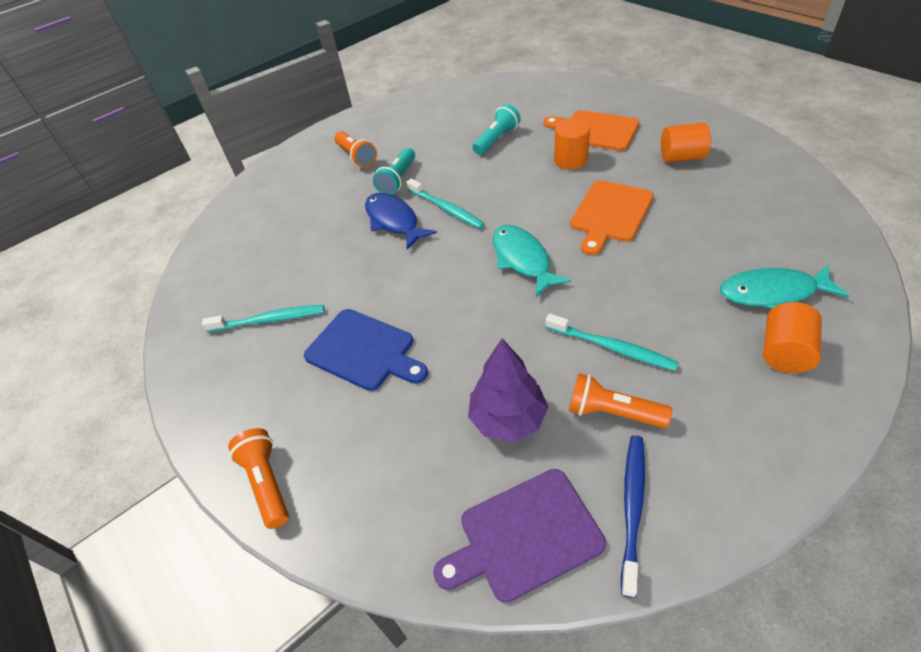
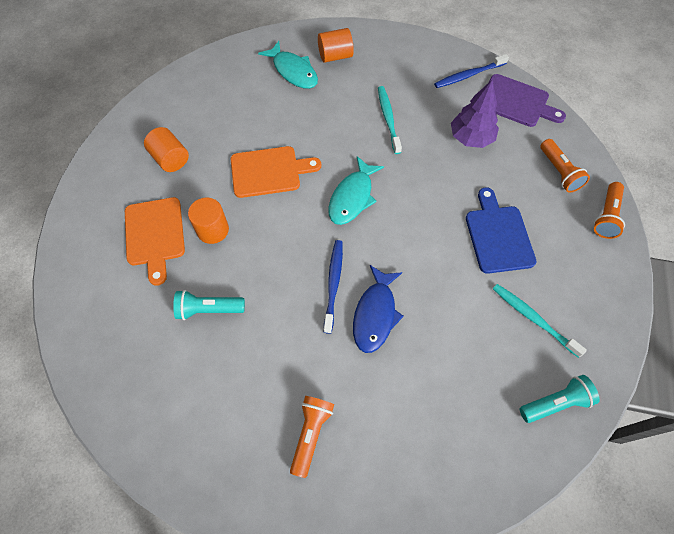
camera: 135 degrees left, 15 degrees up
turquoise flashlight [373,148,415,195] -> turquoise flashlight moved to [520,375,600,423]
turquoise toothbrush [407,179,485,229] -> blue toothbrush [324,240,343,334]
orange flashlight [569,373,672,428] -> orange flashlight moved to [540,139,590,193]

